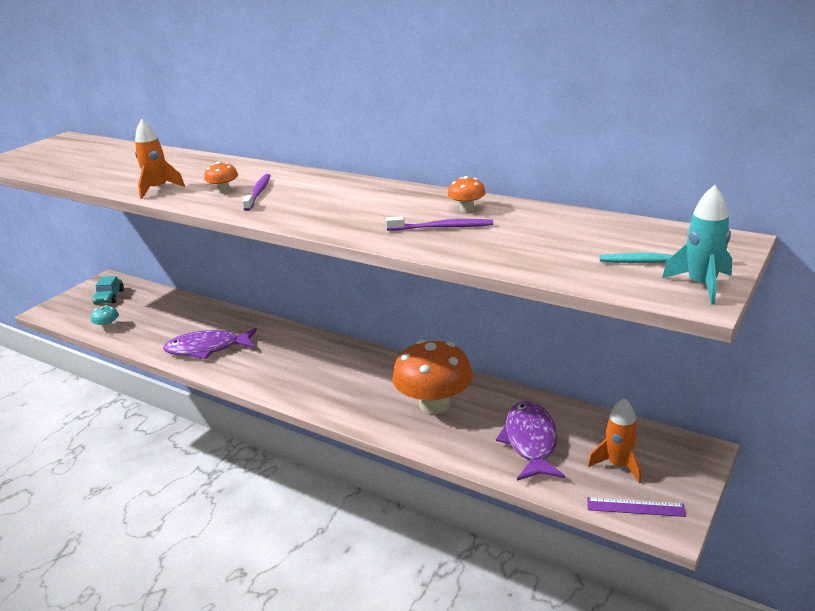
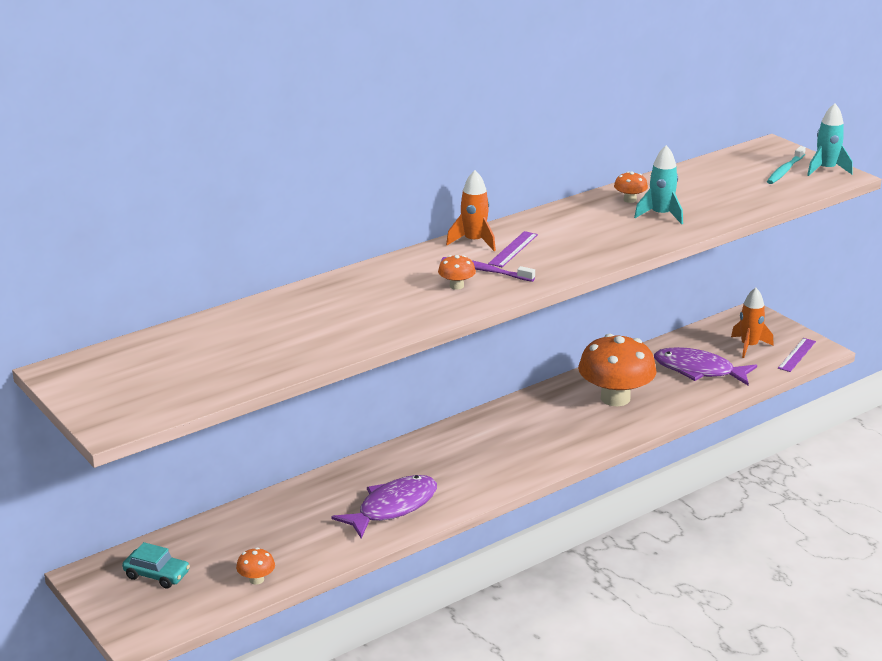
camera: 70 degrees left, 0 degrees up
turquoise mushroom [91,305,119,330] -> orange mushroom [236,547,275,584]
orange rocket [135,119,185,199] -> orange rocket moved to [446,170,496,251]
purple fish [163,328,257,359] -> purple fish turned 150 degrees counterclockwise [331,475,437,539]
purple toothbrush [386,217,493,231] -> turquoise rocket [634,145,683,224]
none -> purple ruler [488,231,538,267]

